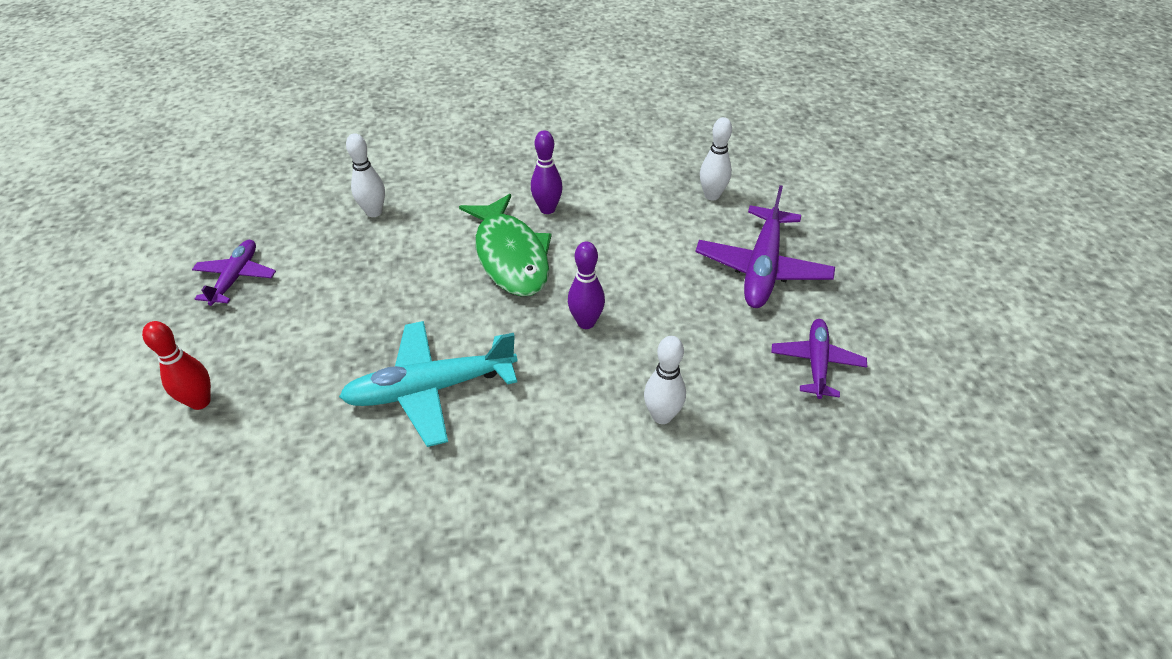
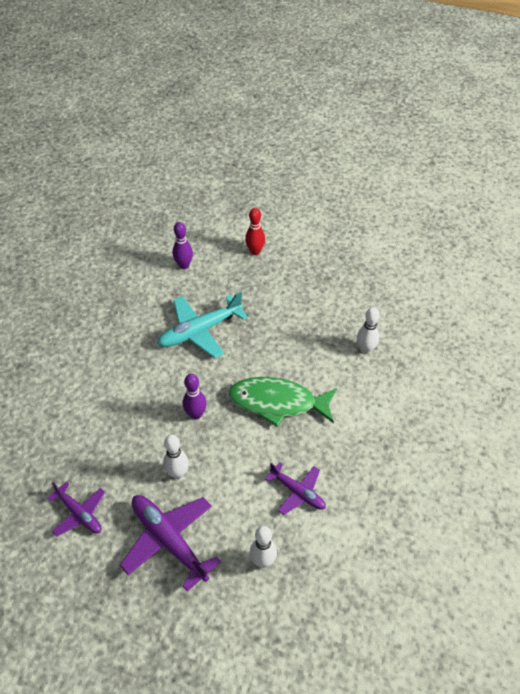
camera: 120 degrees right, 5 degrees up
purple plane [192,240,276,306] -> purple plane moved to [265,462,326,515]
turquoise plane [339,321,518,447] -> turquoise plane turned 135 degrees counterclockwise [157,292,248,358]
purple bowling pin [531,130,563,214] -> purple bowling pin moved to [173,222,193,269]
white bowling pin [644,336,686,424] -> white bowling pin moved to [163,435,189,479]

